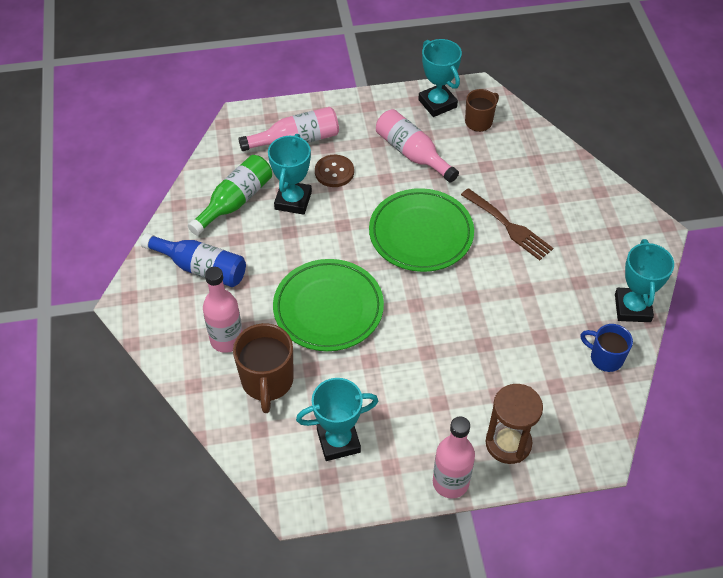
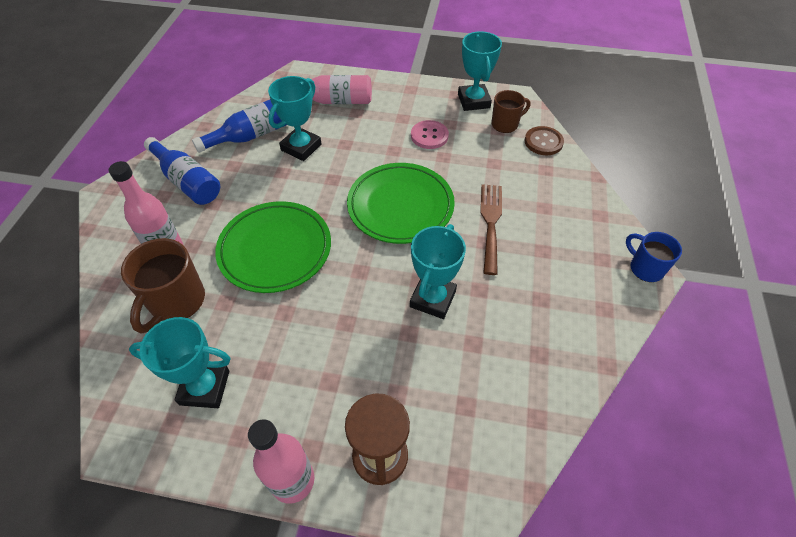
camera: 20 degrees right, 0 degrees up
green bottle [188,155,272,236] -> blue bottle [192,100,287,153]
brown button [315,155,354,187] -> brown button moved to [525,126,564,155]
pink bottle [376,109,459,183] -> pink button [411,120,449,149]
brown fork [461,188,553,260] -> brown fork turned 150 degrees counterclockwise [480,184,502,275]
blue mug [580,324,633,372] -> blue mug moved to [626,232,682,282]
turquoise trophy [615,239,674,322] -> turquoise trophy moved to [410,224,466,319]

